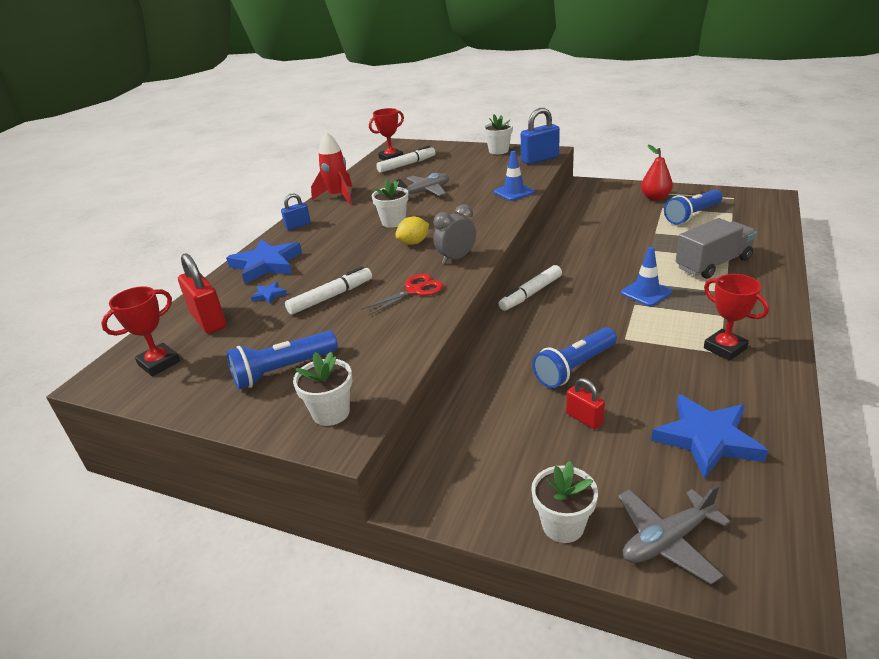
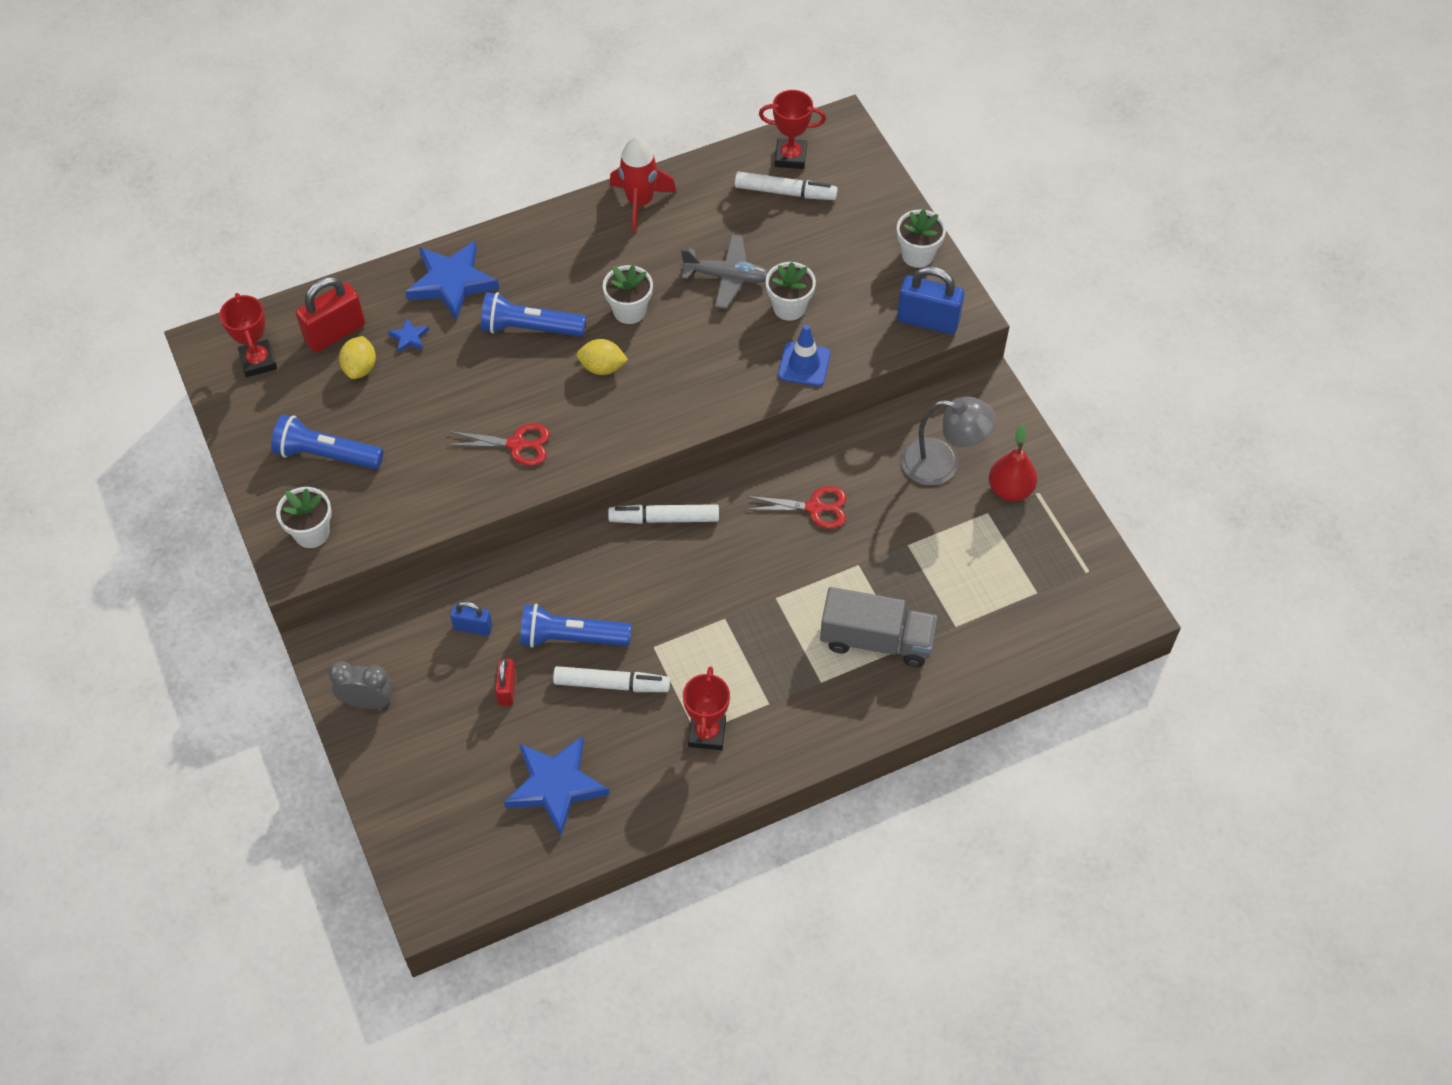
camera: 40 degrees right, 25 degrees up
red trophy [101,286,180,376] -> red trophy turned 75 degrees clockwise [219,293,277,377]
red padlock [178,253,226,334] -> red padlock turned 45 degrees clockwise [296,277,365,352]
blue padlock [281,194,311,230] -> blue padlock moved to [450,601,493,636]
white marker [285,266,372,315] -> white marker moved to [553,666,670,692]
grey clock [434,204,476,264] -> grey clock moved to [329,661,393,709]
white flower pot [531,461,598,543] -> white flower pot moved to [766,262,816,321]
grey plane [618,485,731,585] -> none
blue traffic cone [621,247,672,306] -> none
blue flashlight [664,190,723,224] -> blue flashlight moved to [481,292,586,337]
none -> yellow lemon [339,336,376,379]
none -> red scissors [745,486,847,529]
none -> grey lamp [901,397,996,485]

